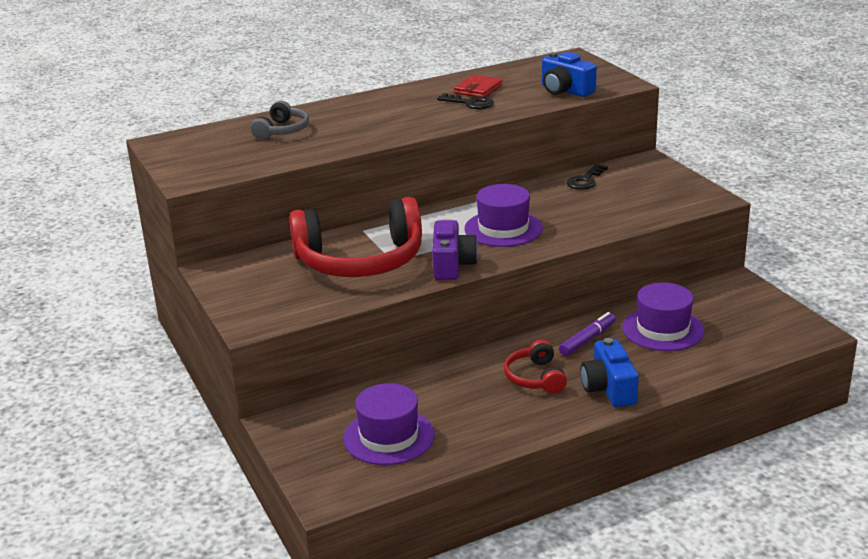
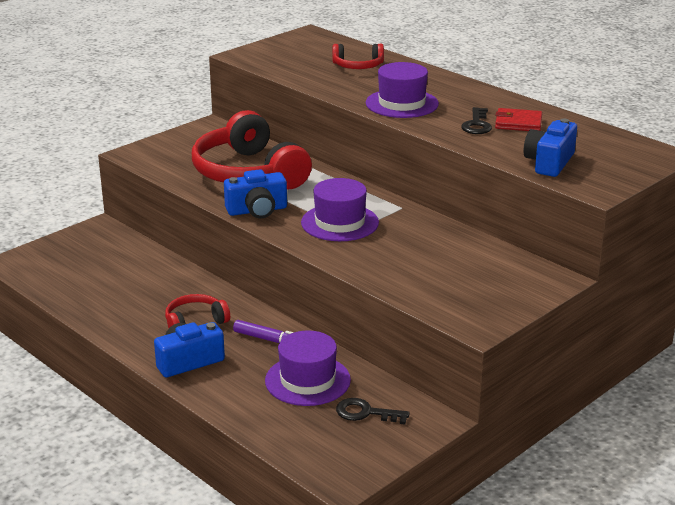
camera: 70 degrees right, 0 degrees up
grey headphones [250,101,309,140] -> red headphones [333,44,384,69]
purple hat [343,383,435,465] -> purple hat moved to [366,62,439,118]
purple camera [432,220,478,280] -> blue camera [224,169,287,218]
black key [566,164,608,190] -> black key moved to [336,398,410,424]

